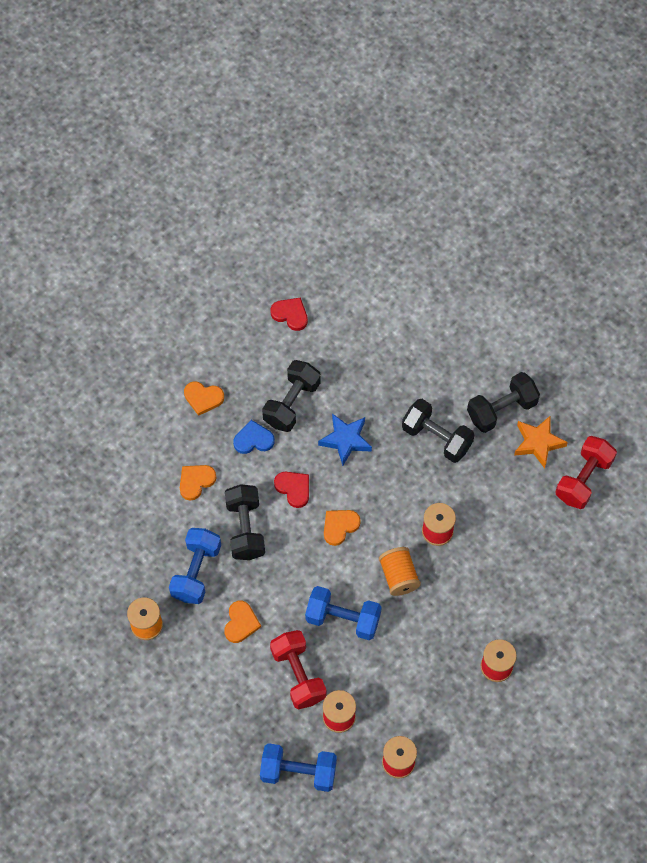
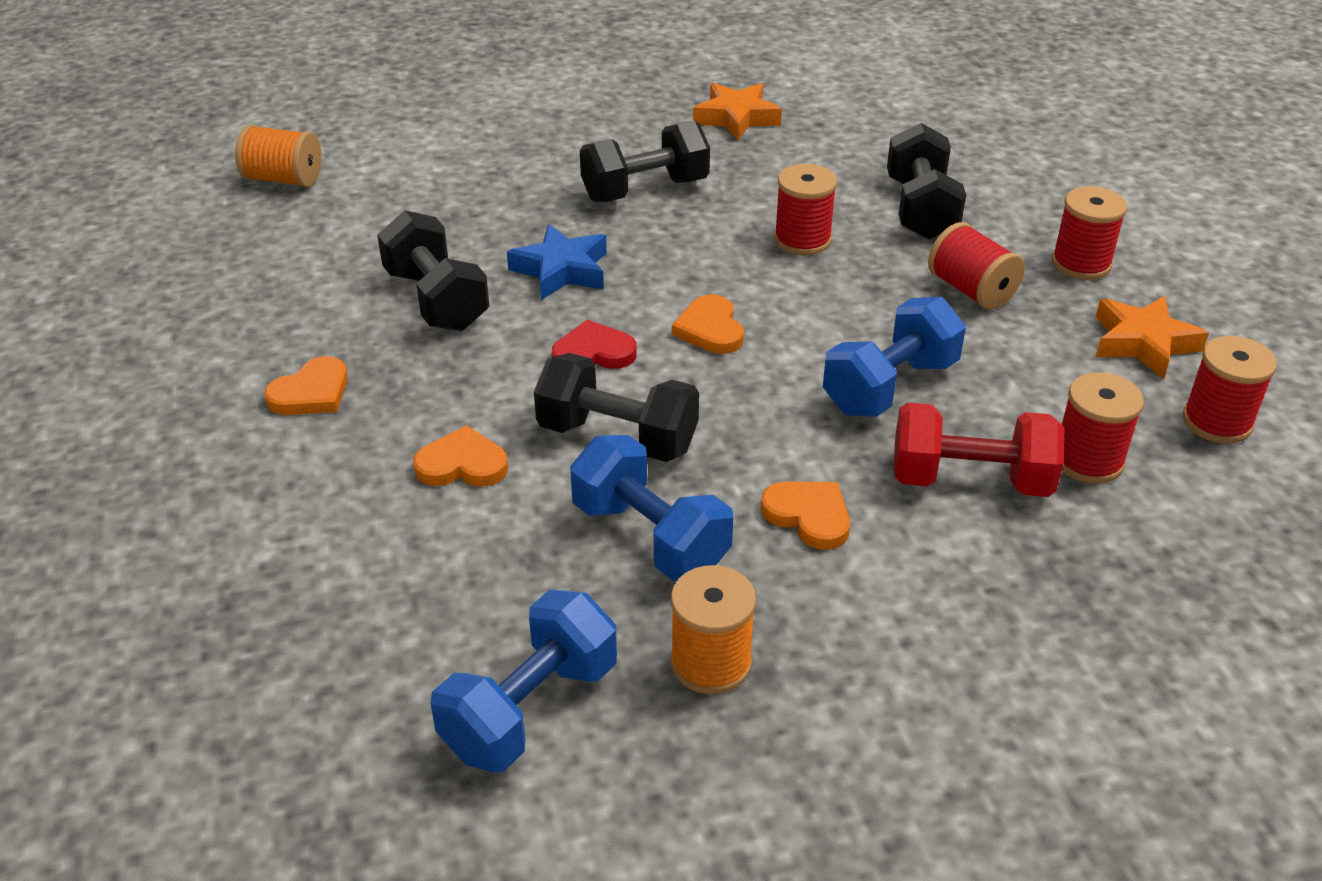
camera: 60 degrees left, 25 degrees down
orange heart [180,465,217,501] -> orange heart turned 105 degrees clockwise [413,425,508,487]
blue heart [233,420,275,454] -> none
blue dumbbell [260,743,337,792] -> blue dumbbell moved to [431,590,617,772]
red heart [270,297,308,331] -> none
orange spool [379,547,421,596] -> orange spool moved to [235,125,322,187]
black dumbbell [467,372,540,433] -> black dumbbell moved to [887,123,966,239]
red dumbbell [555,436,617,509] -> none
none -> red spool [928,222,1025,310]
none -> orange star [1095,296,1209,379]

